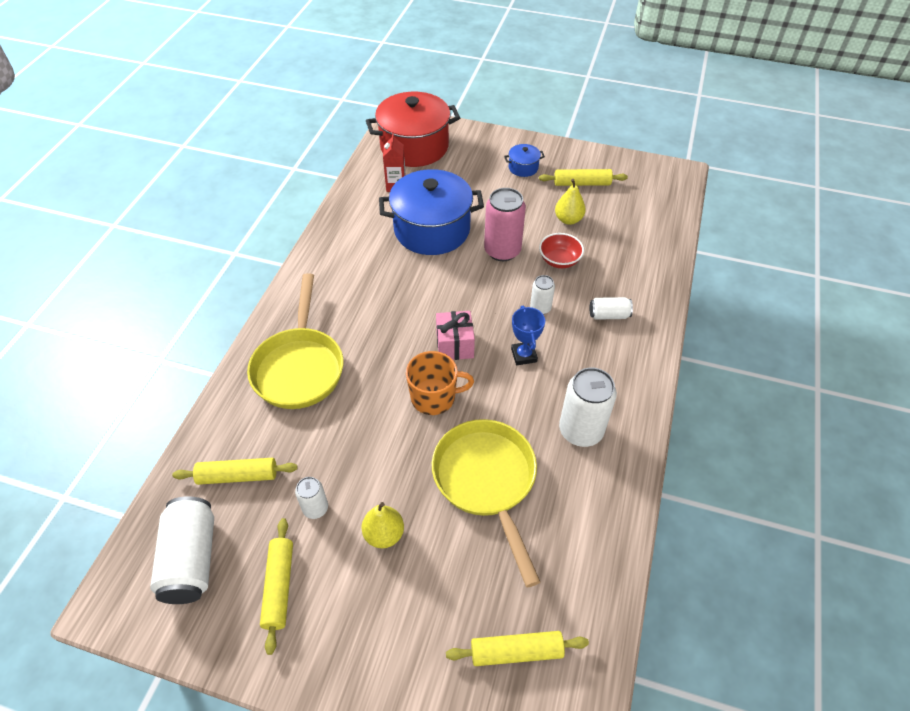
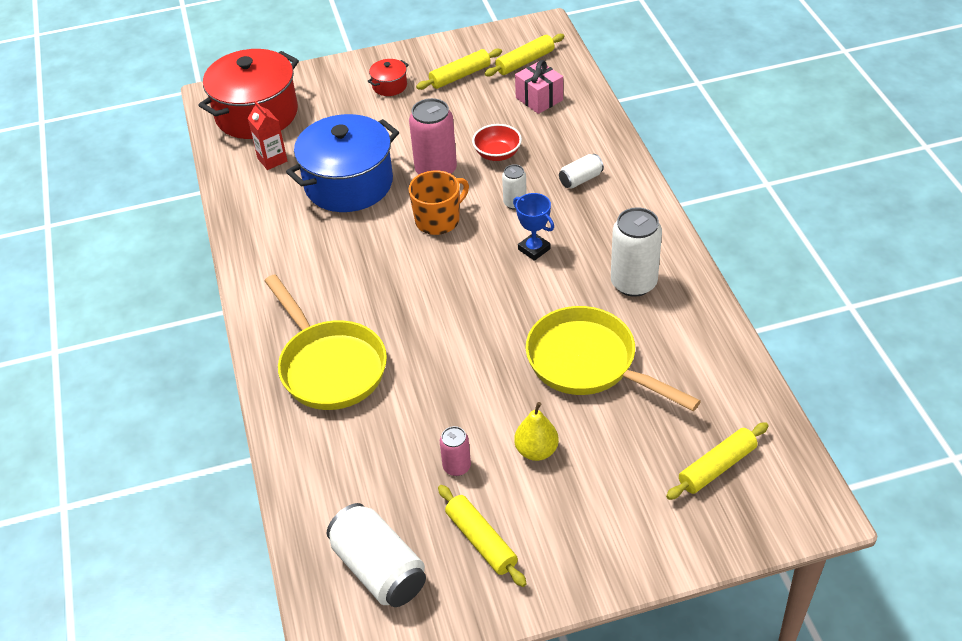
camera: 30 degrees left, 5 degrees down
yellow rolling pin [172,458,298,485] -> yellow rolling pin moved to [484,34,564,76]
white can [295,477,328,519] -> pink can [440,426,471,476]
orange mug [406,351,474,415] -> orange mug moved to [409,170,469,235]
pink gift [436,311,475,360] -> pink gift moved to [515,60,563,114]
blue pot [504,144,545,177] -> red pot [368,59,409,96]
yellow pear [555,179,586,225] -> none

